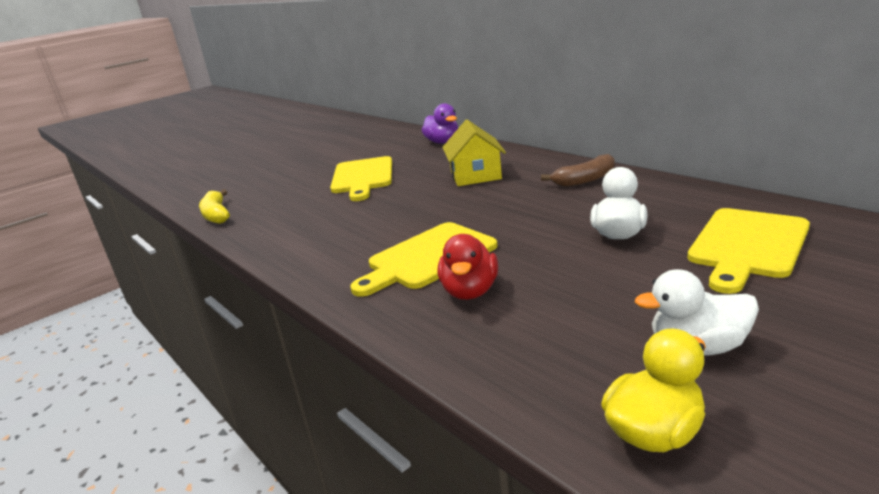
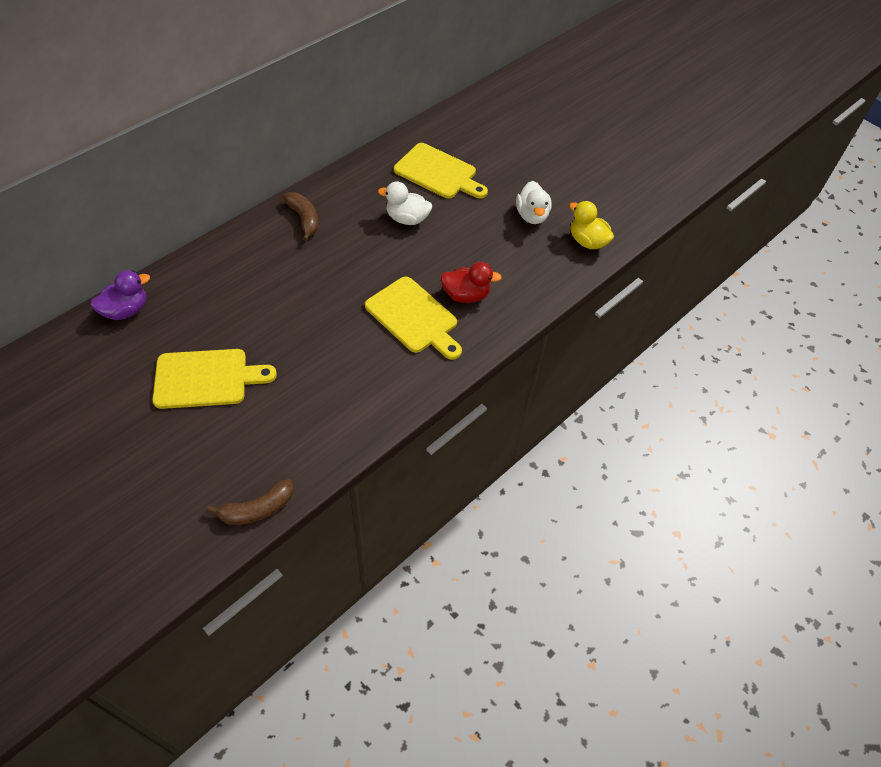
camera: 100 degrees left, 30 degrees up
yellow banana [199,190,230,224] -> brown banana [207,479,294,525]
yellow house [442,120,506,186] -> none

